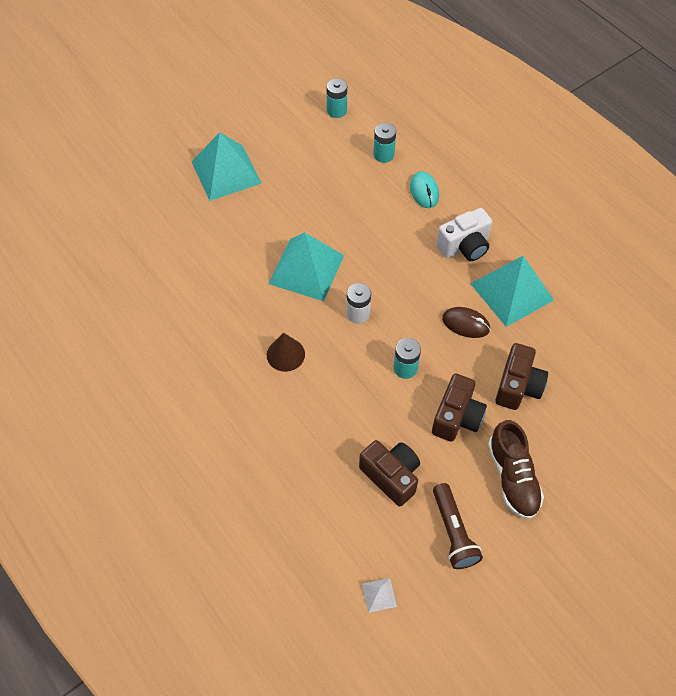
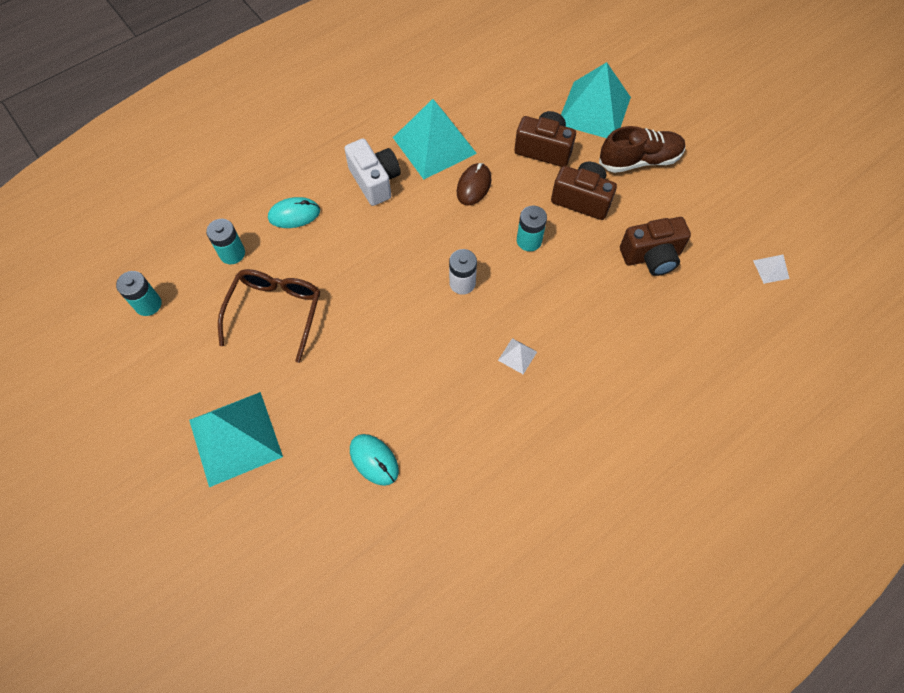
camera: 90 degrees left, 5 degrees up
brown cone [267,333,305,372] -> white pyramid [498,338,537,374]
turquoise pyramid [268,232,344,301] -> turquoise pyramid moved to [561,62,631,138]
brown camera [359,440,420,507] -> brown camera turned 150 degrees counterclockwise [620,217,691,276]
brown flashlight [433,483,483,569] -> none
none -> brown glasses [218,269,320,363]
none -> turquoise mouse [350,434,399,486]

